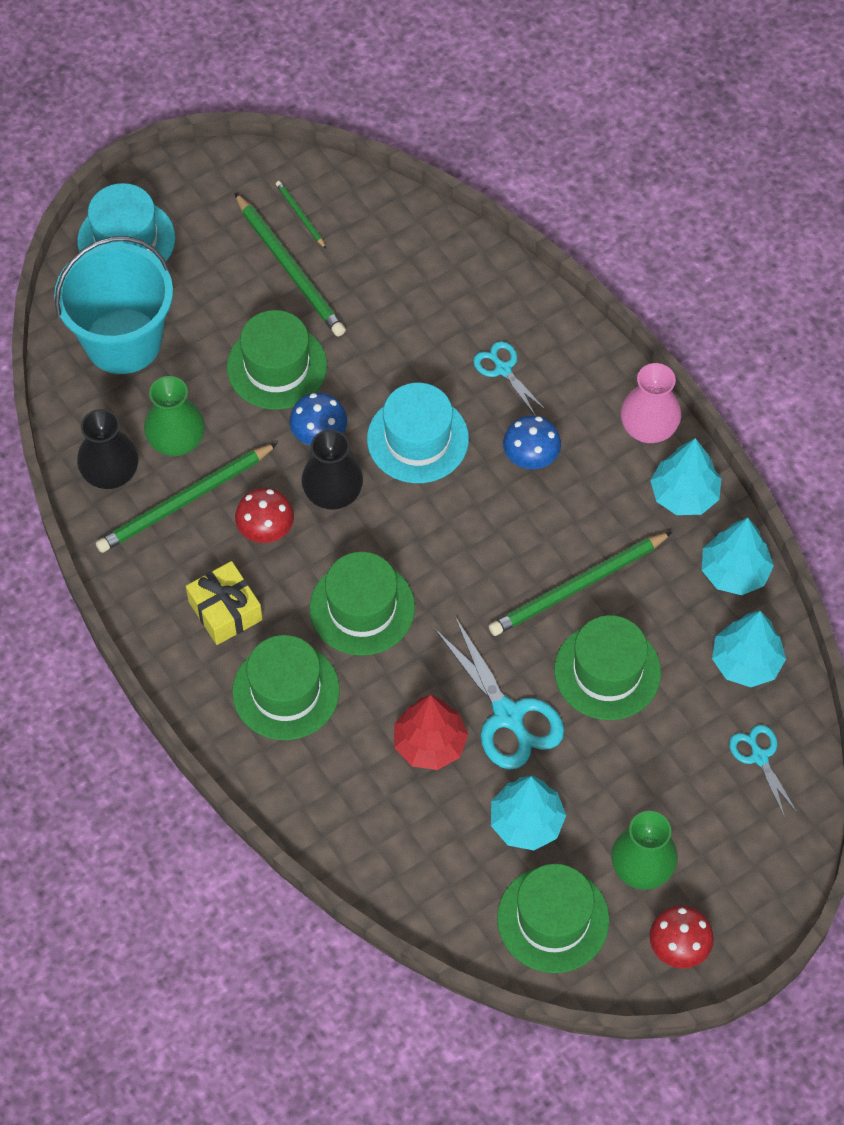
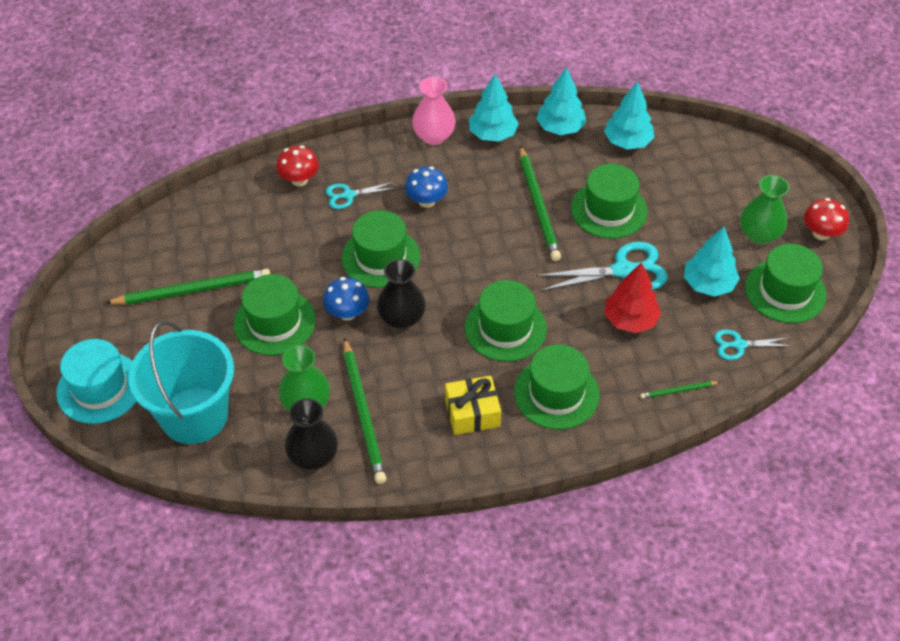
camera: 70 degrees left, 10 degrees down
red mushroom [235,488,294,543] -> red mushroom moved to [276,145,319,186]
green pencil [276,181,326,249] -> green pencil moved to [640,381,720,399]
turquoise hat [367,383,469,483] -> green hat [342,210,420,288]
turquoise scissors [729,725,798,818] -> turquoise scissors moved to [714,329,791,360]

